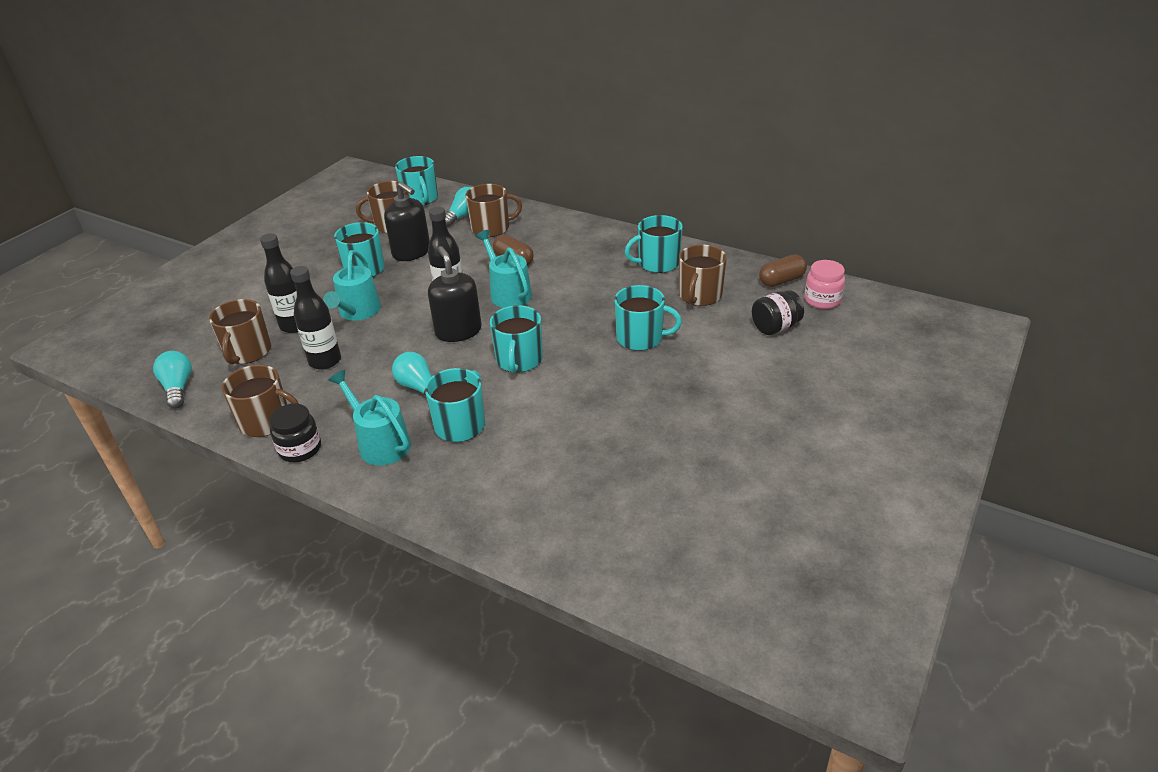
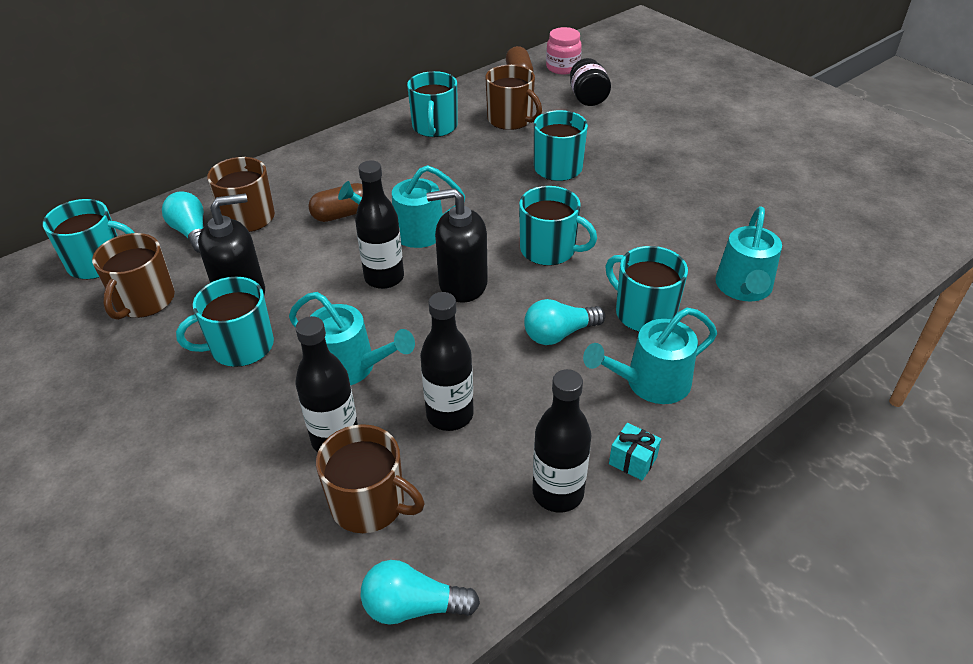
camera: 70 degrees left, 5 degrees up
brown mug [222,365,299,437] -> black bottle [532,369,591,512]
black jar [269,403,321,462] -> turquoise gift [609,423,661,481]
none -> turquoise watering can [715,206,782,302]

